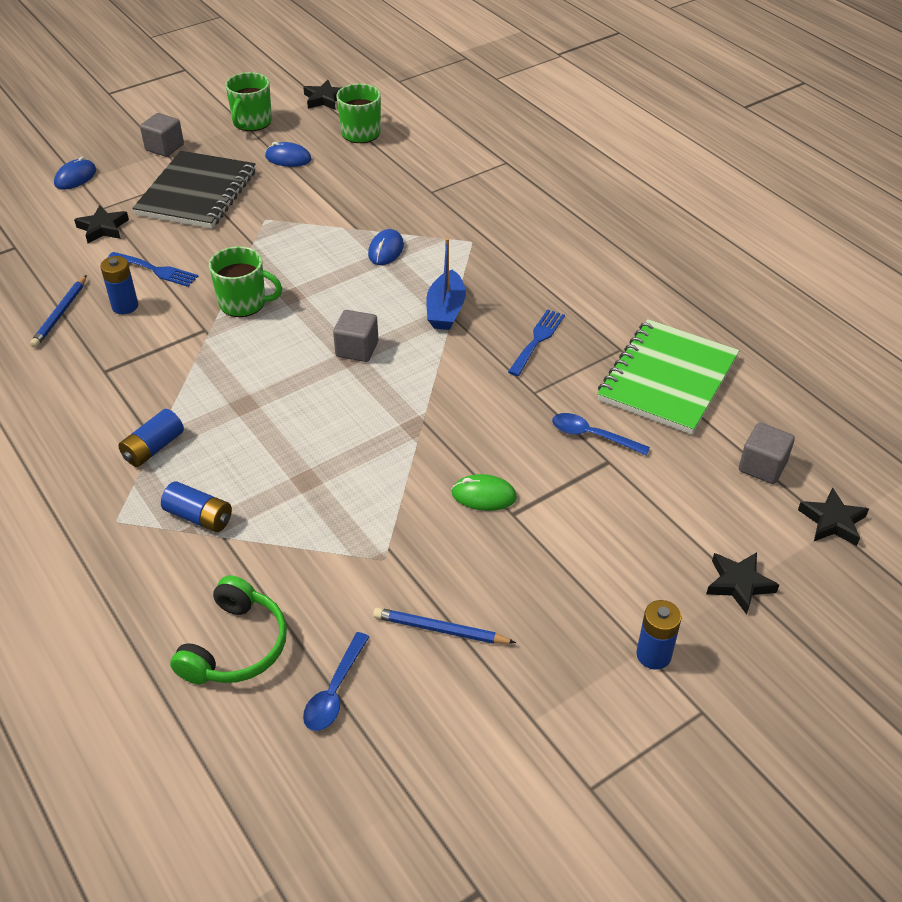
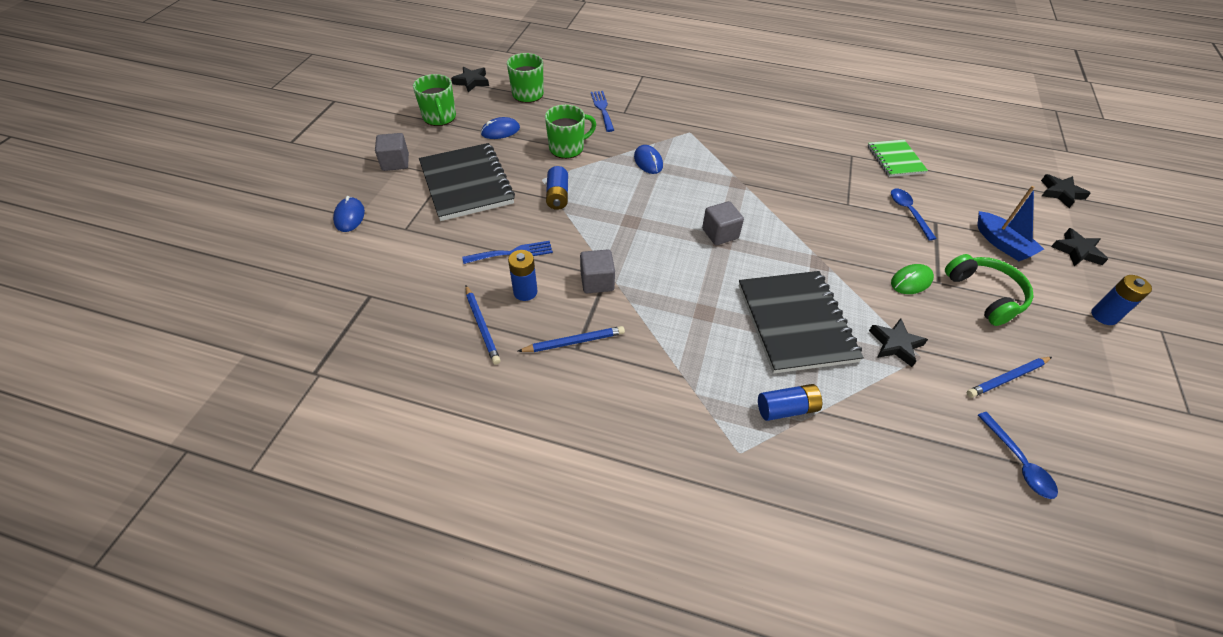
camera: 40 degrees left, 5 degrees up
black star [74,205,129,243] -> black star moved to [869,318,928,367]
blue battery [118,409,184,467] -> blue battery moved to [546,166,568,210]
green headphones [170,575,287,684] -> green headphones moved to [945,254,1034,326]
green mug [209,246,282,317] -> green mug moved to [545,105,596,159]
blue boat [426,238,466,330] -> blue boat moved to [977,186,1044,261]
blue fork [508,309,565,376] -> blue fork moved to [591,91,614,132]
blue spoon [552,413,650,455] -> blue spoon turned 90 degrees clockwise [891,189,937,241]
green notebook [597,319,739,435] -> green notebook [868,140,928,177], size x0.58
grey cube [739,423,795,484] -> grey cube moved to [580,249,615,293]
none -> blue pencil [517,326,625,352]
none -> black notebook [739,271,864,374]

